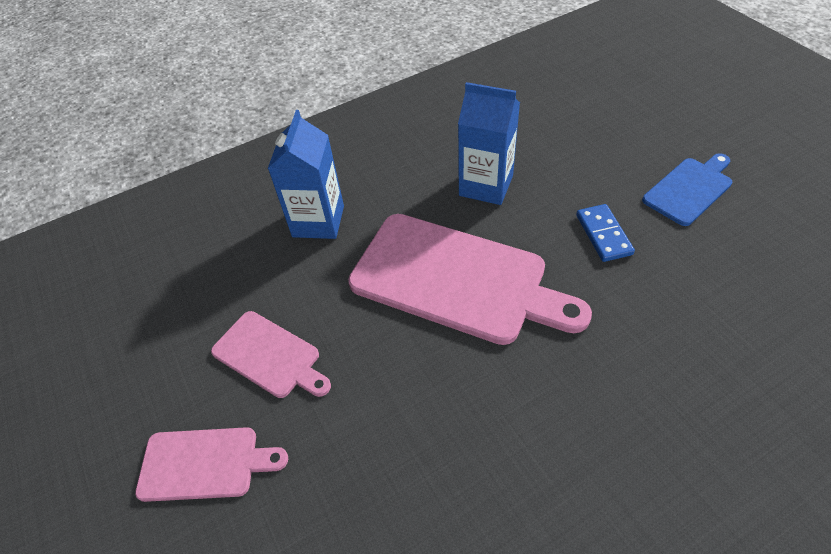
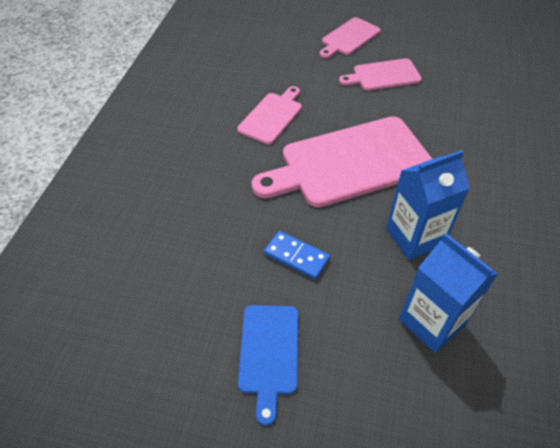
camera: 130 degrees right, 0 degrees up
blue carton [268,110,344,239] -> blue carton moved to [399,233,498,353]
none -> pink cutting board [237,86,302,144]

